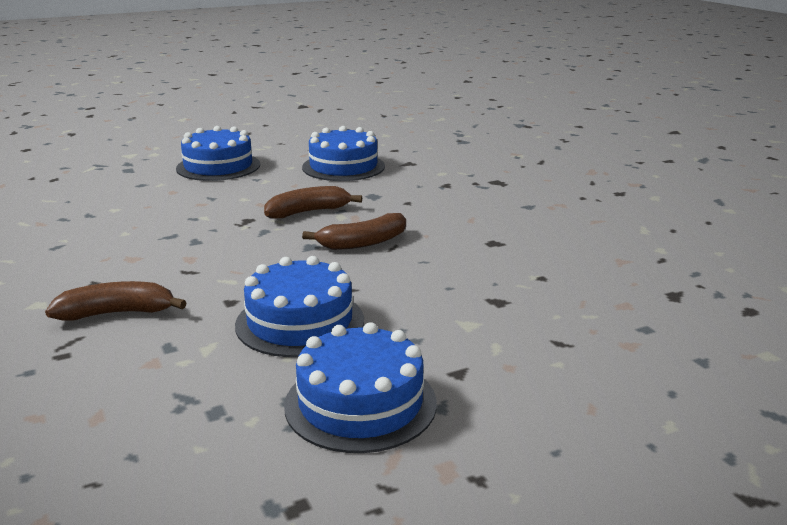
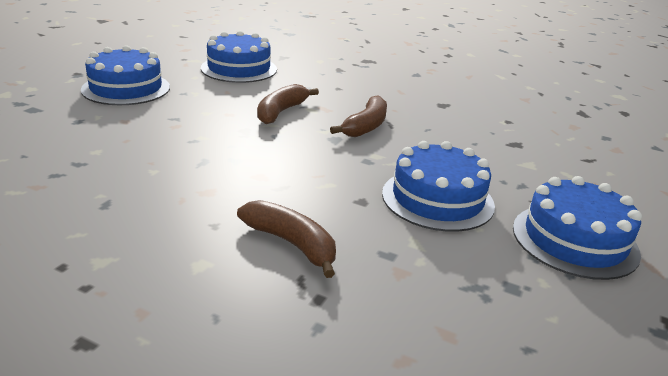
camera: 40 degrees left, 5 degrees up
brown banana [45,281,187,321] -> brown banana turned 90 degrees clockwise [237,200,336,278]

